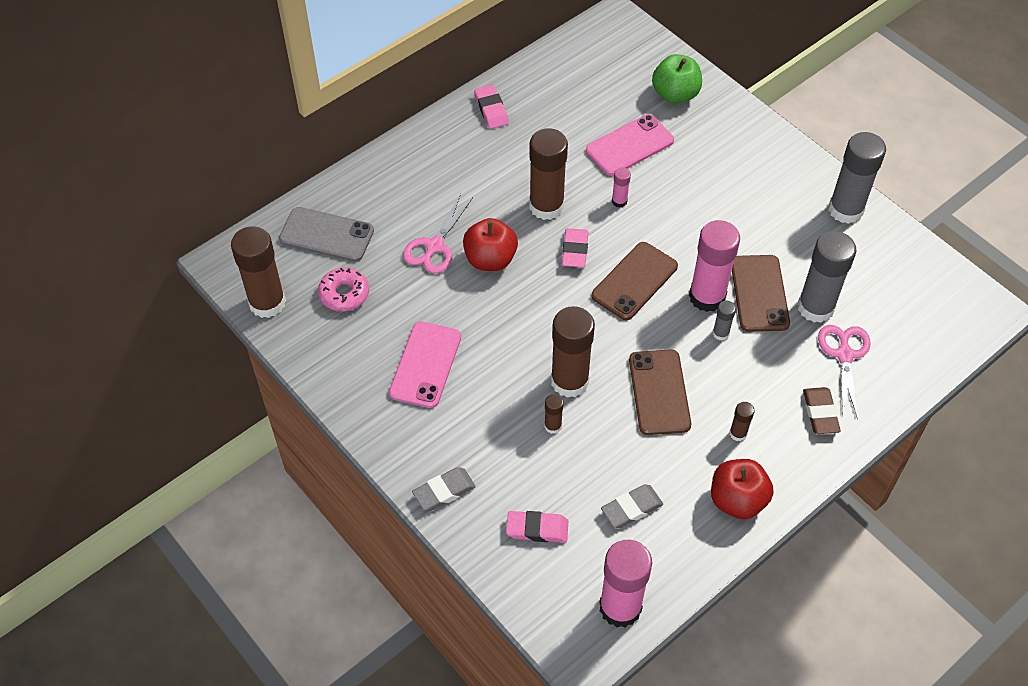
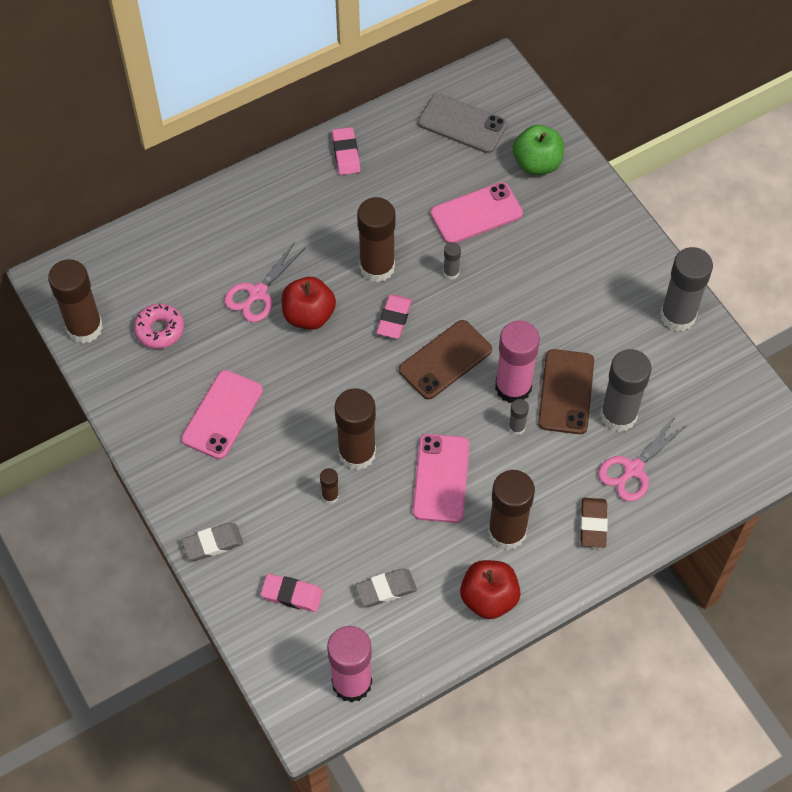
camera: 10 degrees right, 5 degrees up
grey phone [279,207,374,262] -> grey phone moved to [418,93,507,153]
pink glue stick [612,167,631,208] -> grey glue stick [443,242,461,280]
brown phone [629,349,691,435] -> pink phone [413,434,469,523]
brown glue stick [730,402,755,441] -> brown glue stick [488,470,535,550], size x2.22
pink scissors [818,325,871,420] -> pink scissors turned 150 degrees counterclockwise [598,417,687,501]

